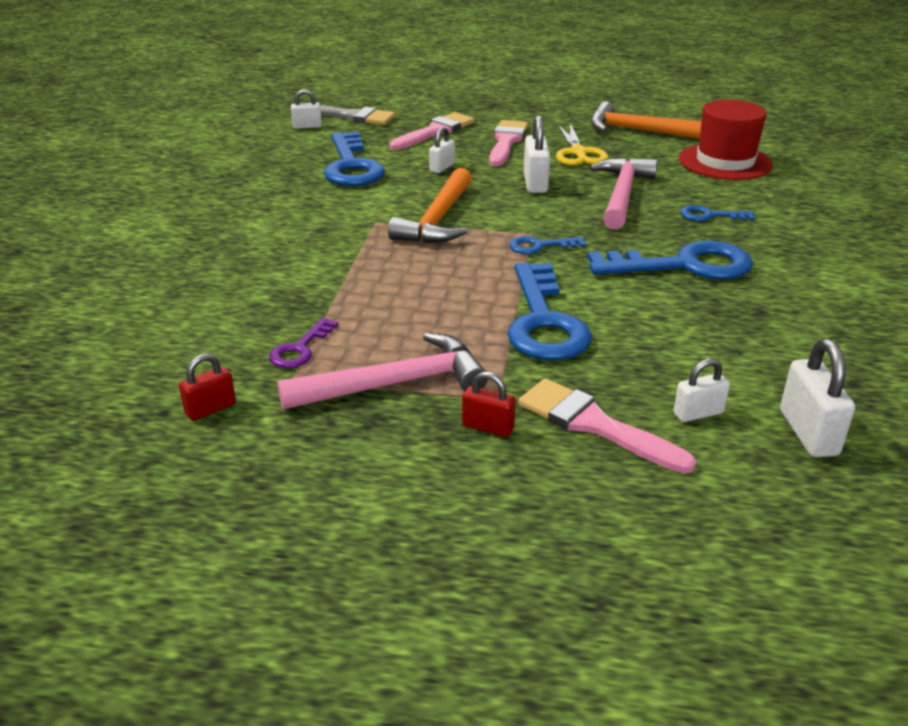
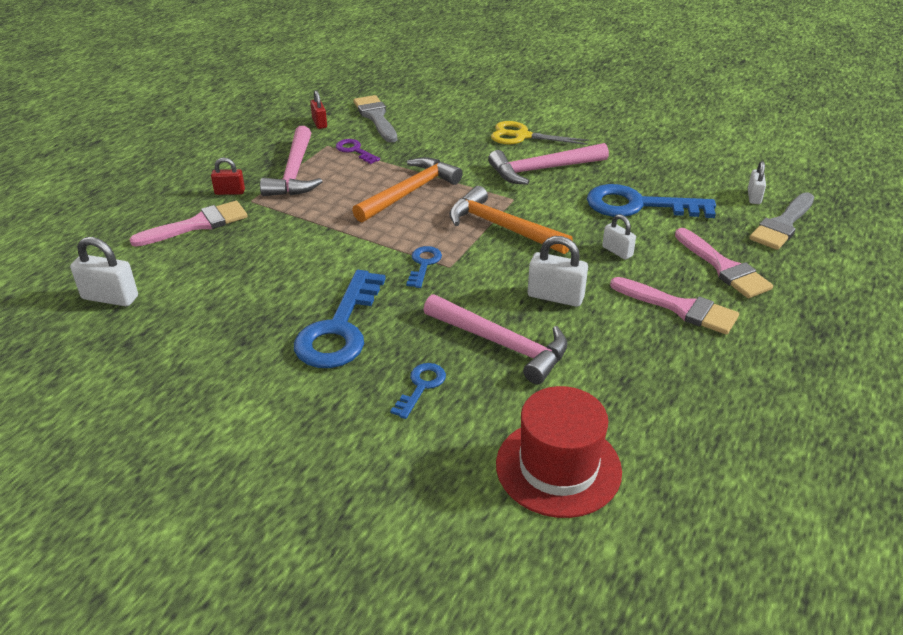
camera: 110 degrees right, 5 degrees up
red padlock [462,372,516,437] -> red padlock turned 45 degrees clockwise [211,158,245,195]
blue key [507,263,592,360] -> none
yellow scissors [556,124,608,166] -> yellow scissors moved to [491,121,589,145]
orange hammer [591,102,701,139] -> orange hammer moved to [352,157,463,222]
white padlock [673,359,730,422] -> none
none -> grey brush [353,95,397,143]
none -> pink hammer [488,143,609,185]

